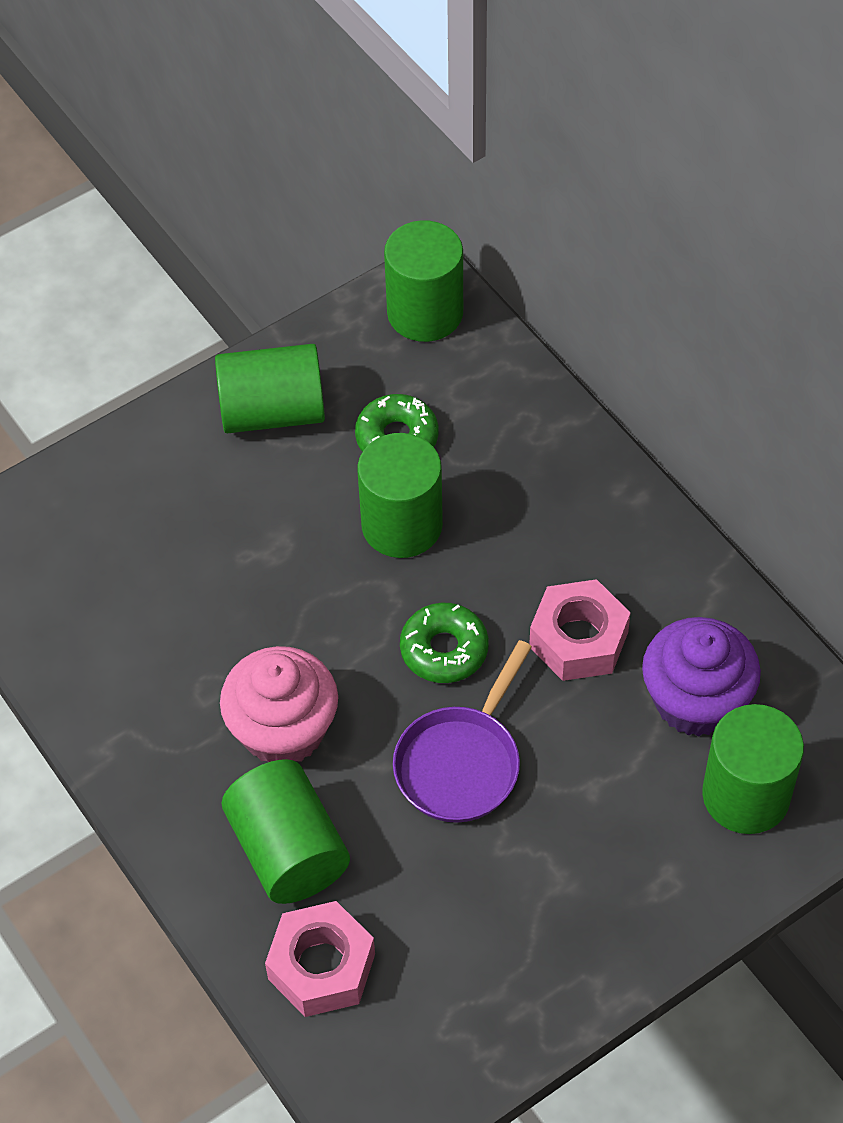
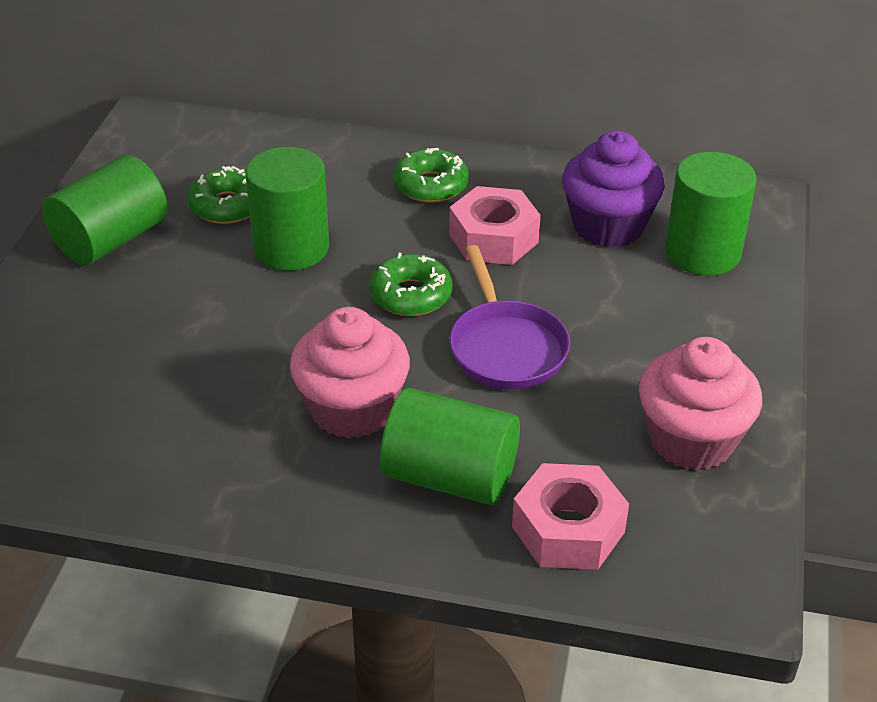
camera: 45 degrees left, 15 degrees down
green cylinder [384,220,463,342] -> none
none -> green donut [393,148,469,203]
none -> pink cupcake [639,337,762,471]

